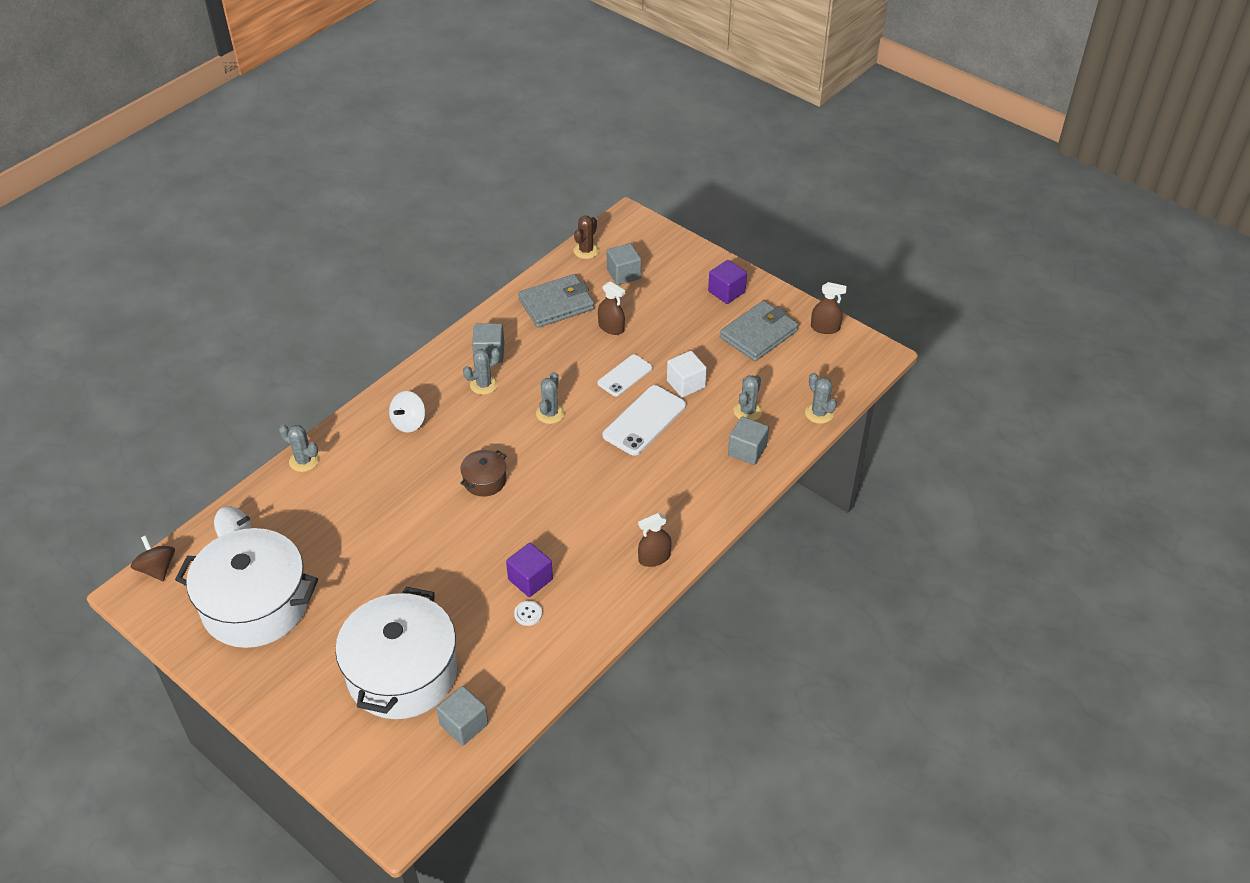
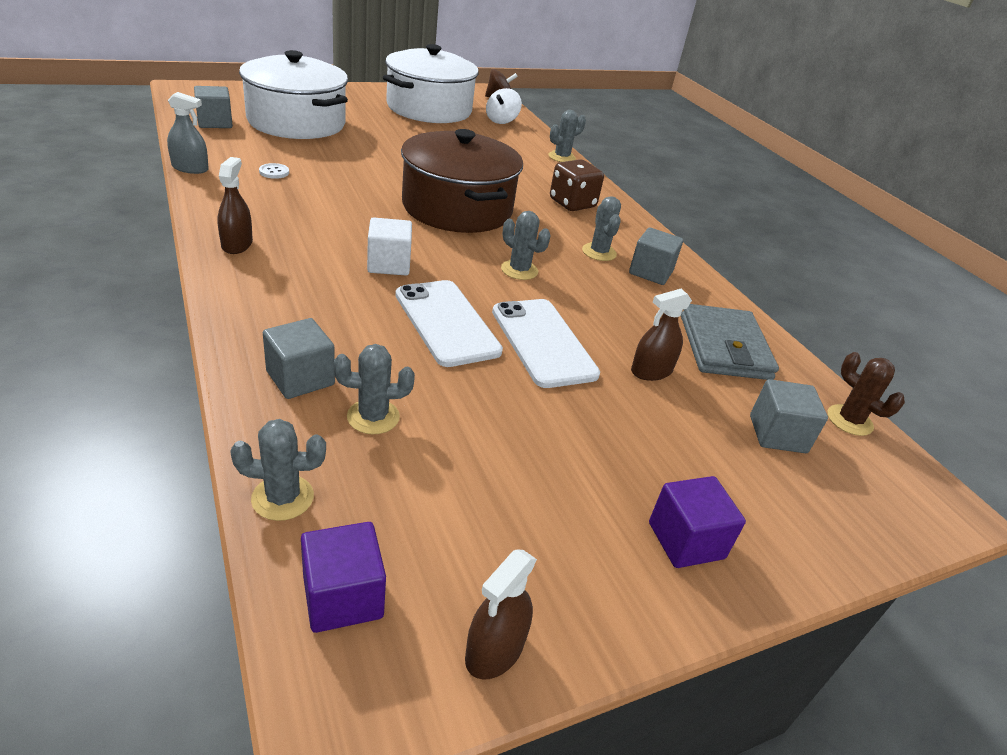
camera: 110 degrees right, 10 degrees down
white spinning top [389,391,425,433] -> brown dice [550,159,604,211]
brown pot [460,450,507,496] -> brown pot [401,129,523,233], size x2.30
purple cube [506,543,553,597] -> purple cube moved to [301,522,386,633]
white phone [597,354,653,396] -> white phone [492,299,600,388], size x1.54
white cube [667,351,707,397] -> white cube moved to [367,217,412,276]
grey wallet [720,301,799,361] -> none
grey cactus [734,375,762,421] -> grey cactus turned 60 degrees counterclockwise [334,344,415,434]
none -> grey spray bottle [167,92,209,174]

